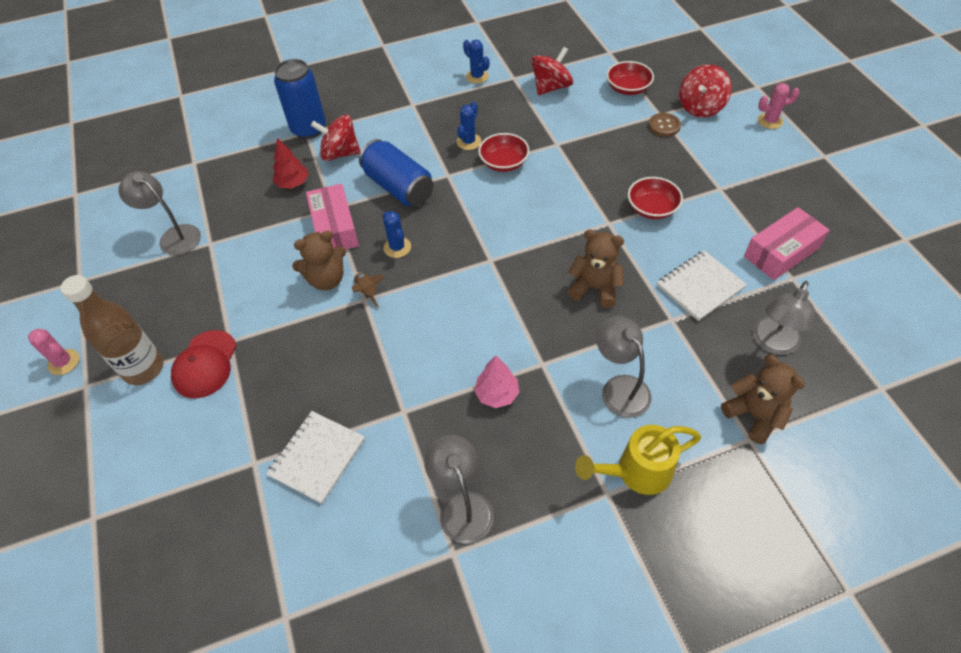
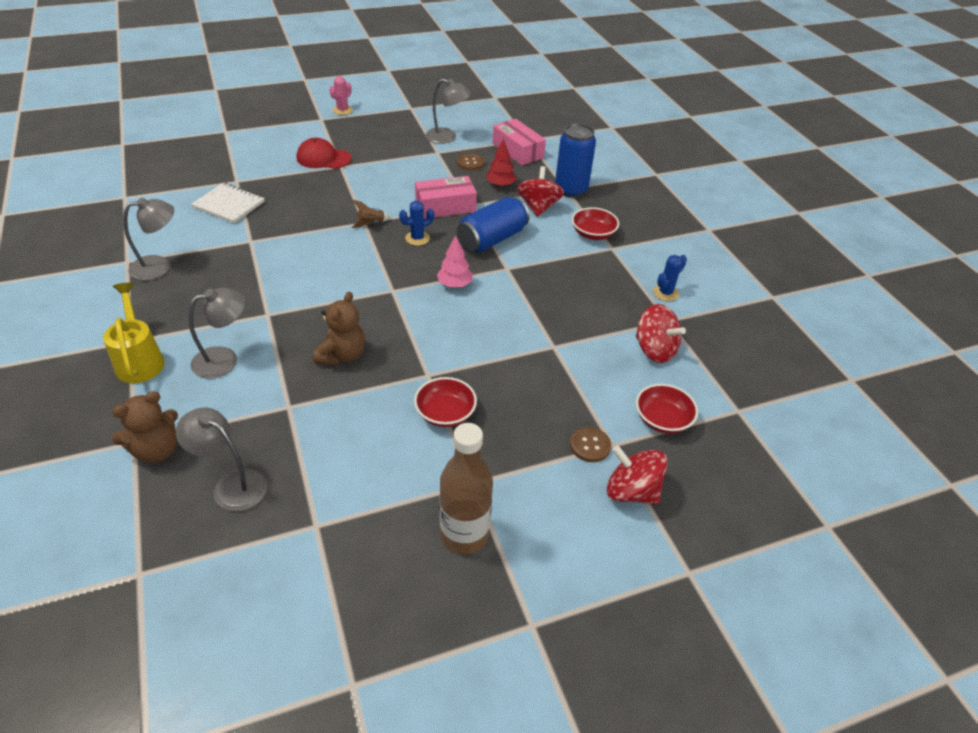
camera: 85 degrees right, 10 degrees down
brown bottle [60,275,164,385] -> brown bottle moved to [439,423,493,554]
grey lamp [118,171,201,255] -> grey lamp turned 75 degrees clockwise [425,79,471,144]
brown teddy bear [292,231,346,290] -> none
blue cactus [457,102,481,150] -> none
pink tree [474,356,519,408] -> pink tree moved to [437,235,473,287]
red bowl [478,133,529,172] -> red bowl moved to [572,207,619,240]
white notebook [657,250,747,321] -> none
pink box [744,207,829,280] -> pink box moved to [492,119,546,166]
pink cactus [758,83,800,129] -> none
none -> brown button [457,153,484,170]

